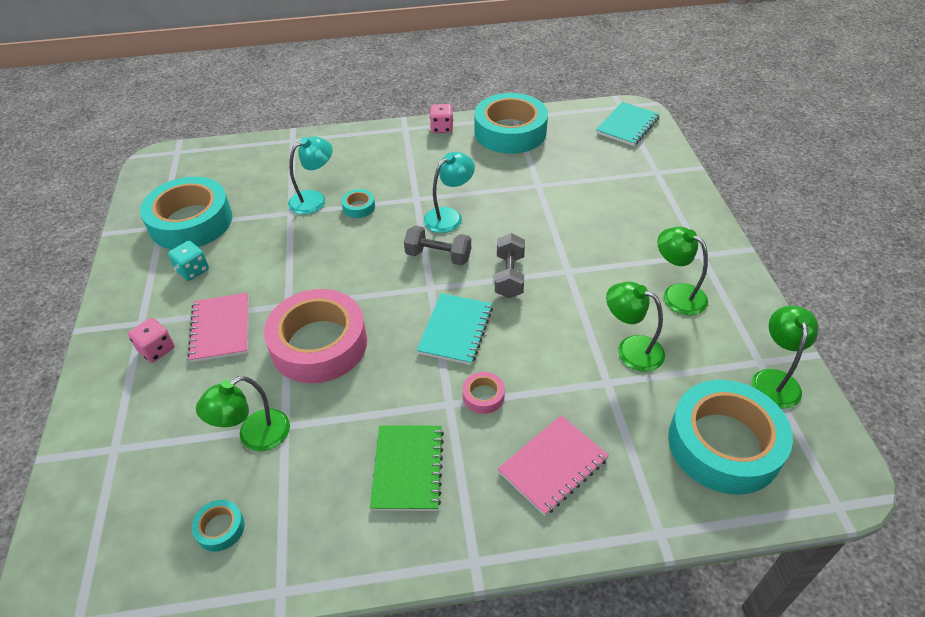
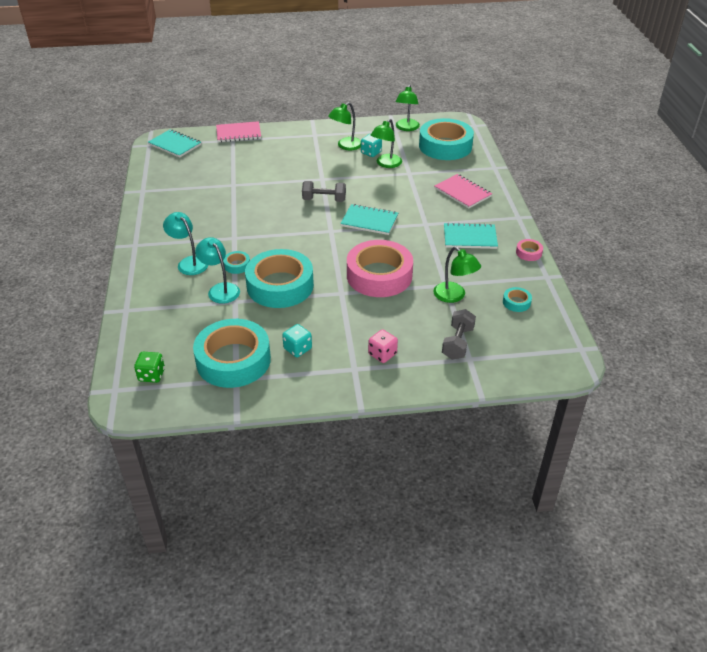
camera: 90 degrees left, 5 degrees down
pink notebook [188,293,249,362] -> pink notebook moved to [216,121,261,142]
green notebook [370,425,444,511] -> turquoise notebook [444,222,498,249]
grey dumbbell [404,225,471,266] -> grey dumbbell moved to [442,309,476,360]
turquoise lamp [424,152,475,233] -> turquoise lamp moved to [163,212,208,275]
pink dice [430,104,453,133] -> none
pink tape [463,372,505,414] -> pink tape moved to [516,239,543,261]
turquoise tape [474,93,548,154] -> turquoise tape moved to [245,249,314,308]
green lamp [751,306,818,409] -> green lamp turned 90 degrees counterclockwise [395,84,420,131]
none -> green dice [134,352,165,383]
none -> turquoise dice [361,134,382,157]

